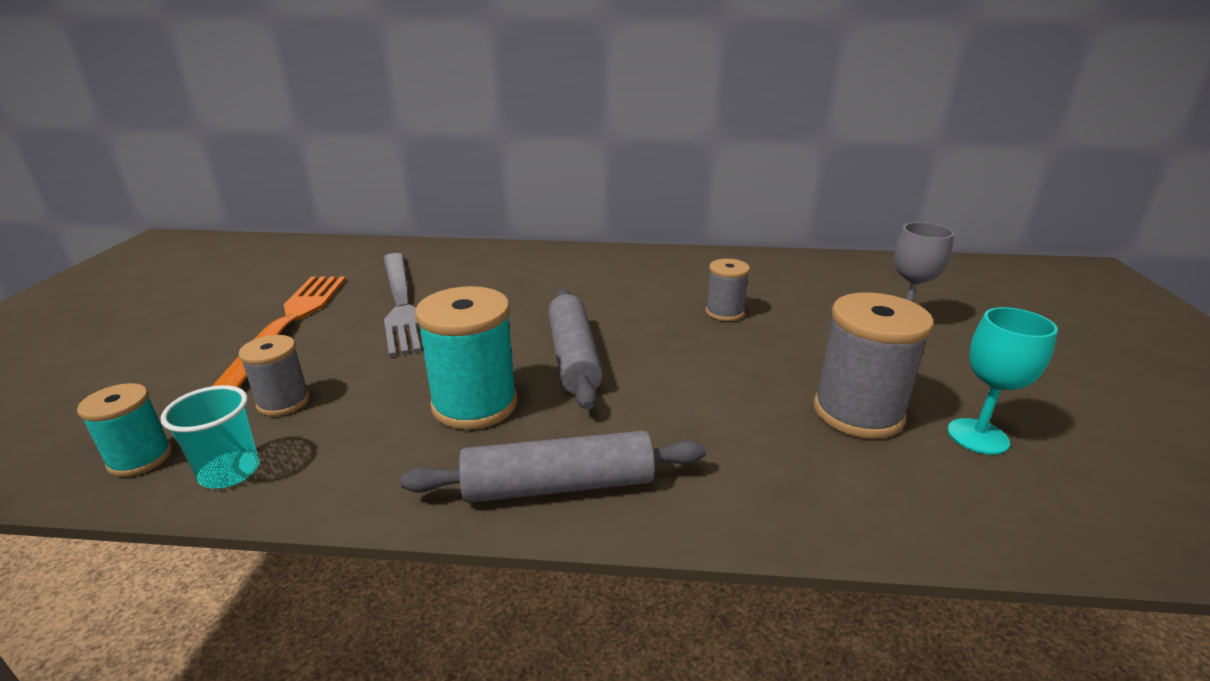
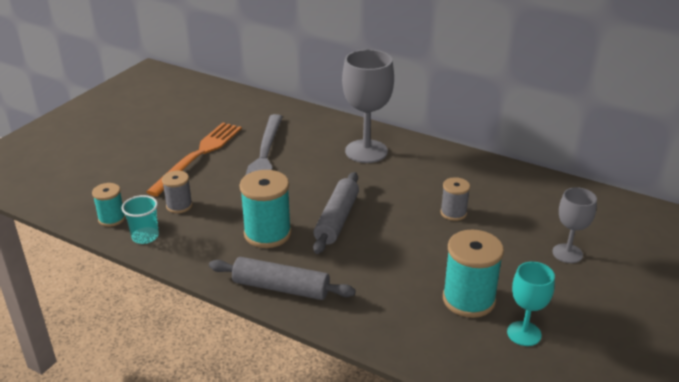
camera: 25 degrees right, 5 degrees up
grey spool [814,292,934,439] -> turquoise spool [443,230,504,318]
none -> grey goblet [342,49,394,163]

